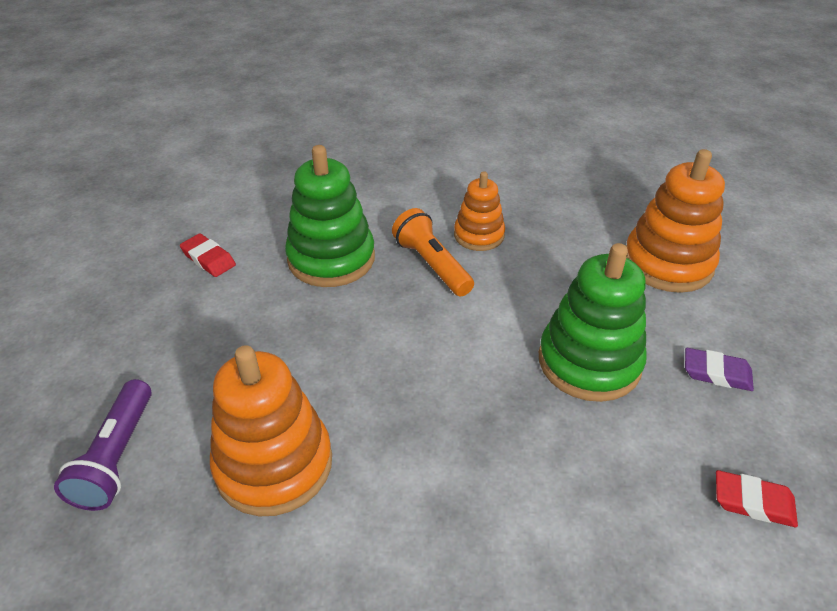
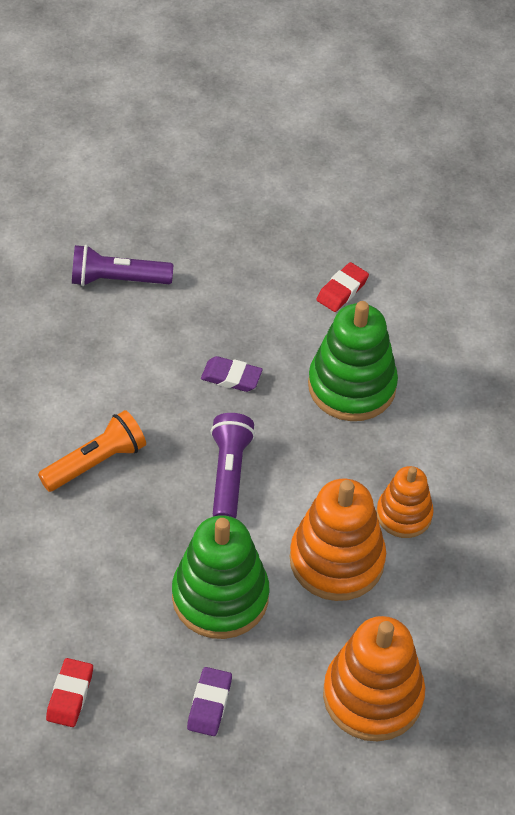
camera: 85 degrees right, 10 degrees up
orange stacking toy [210,345,332,516] -> orange stacking toy moved to [290,478,386,601]
orange flashlight [392,208,474,296] -> orange flashlight moved to [38,410,146,492]
none -> purple eraser [201,356,263,392]
none -> purple flashlight [210,413,255,518]

